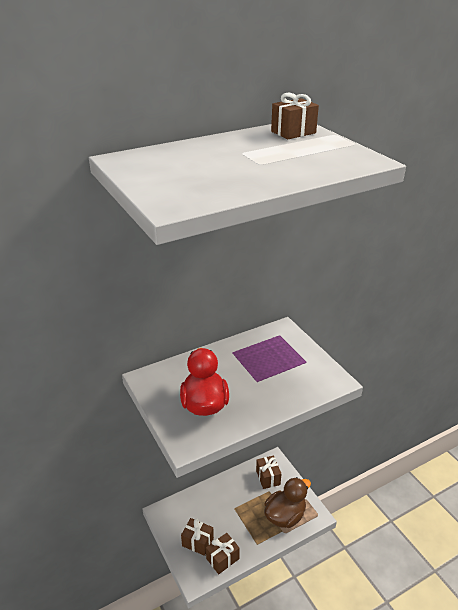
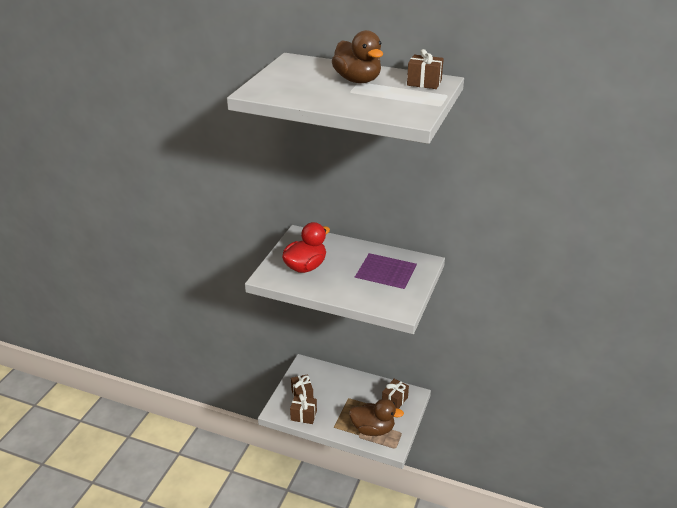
camera: 50 degrees right, 0 degrees up
none -> brown duck [332,30,383,83]

